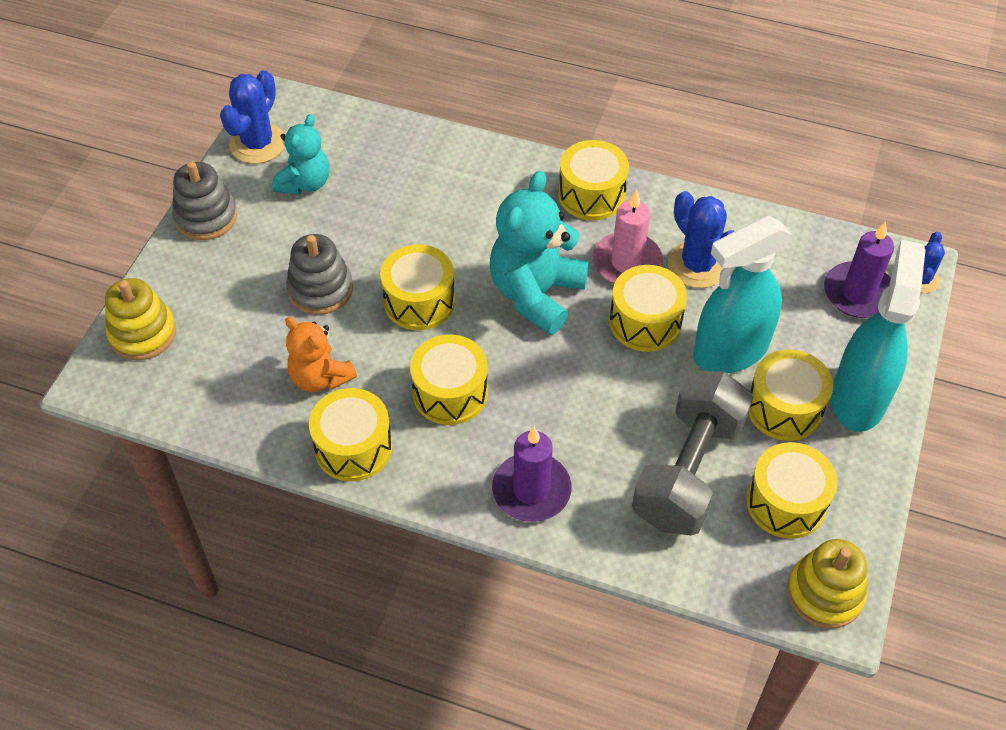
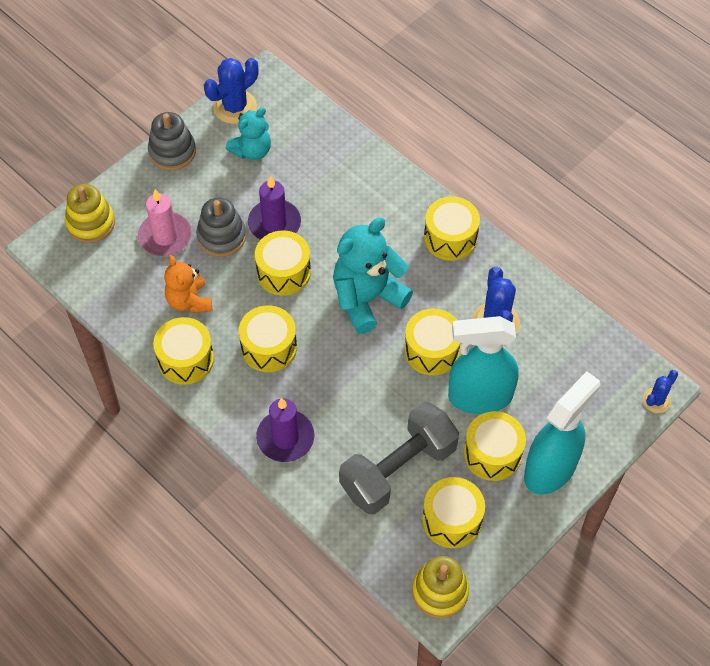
camera: 25 degrees right, 5 degrees up
pink candle [593,190,663,283] -> pink candle moved to [138,189,192,256]
purple candle [824,221,894,318] -> purple candle moved to [248,176,301,240]

